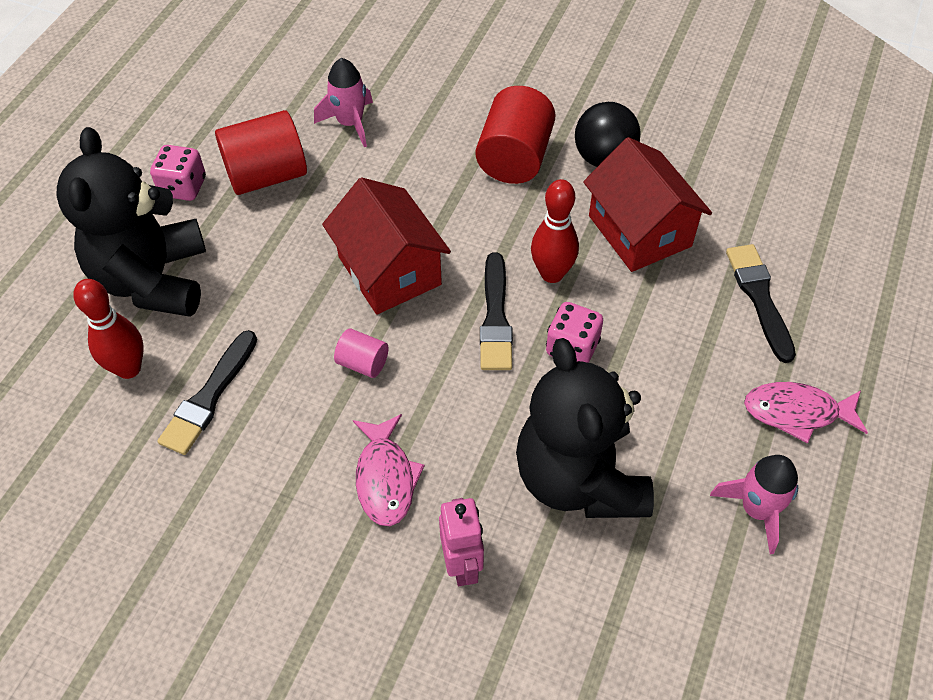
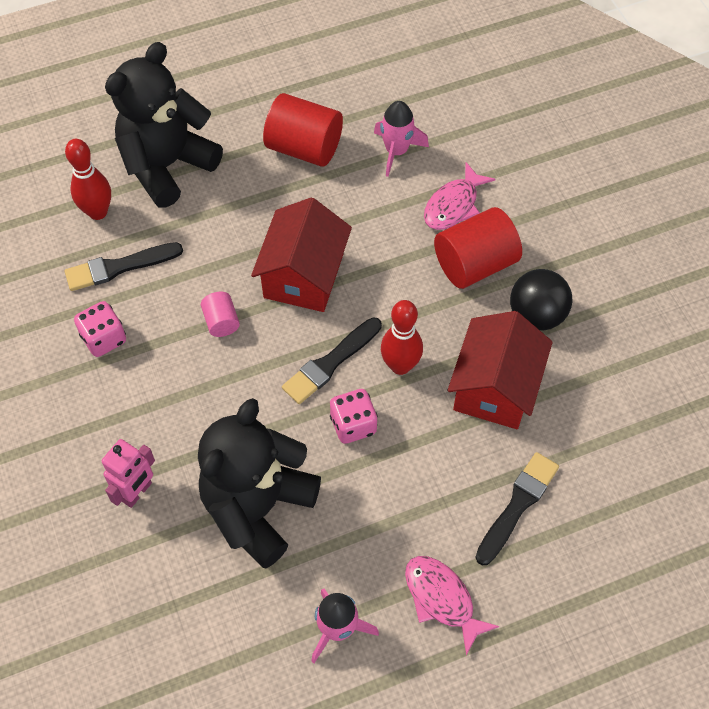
camera: 45 degrees right, 5 degrees up
pink dice [150,145,206,201] -> pink dice moved to [74,301,126,357]
pink fish [353,414,424,527] -> pink fish moved to [424,162,495,230]

